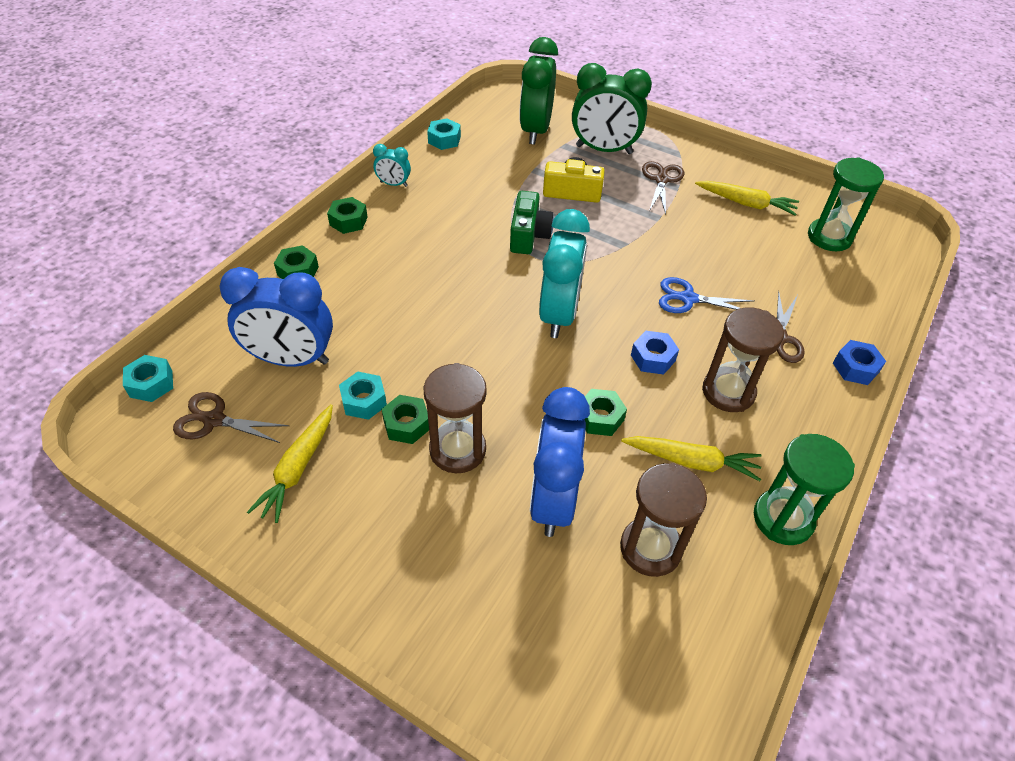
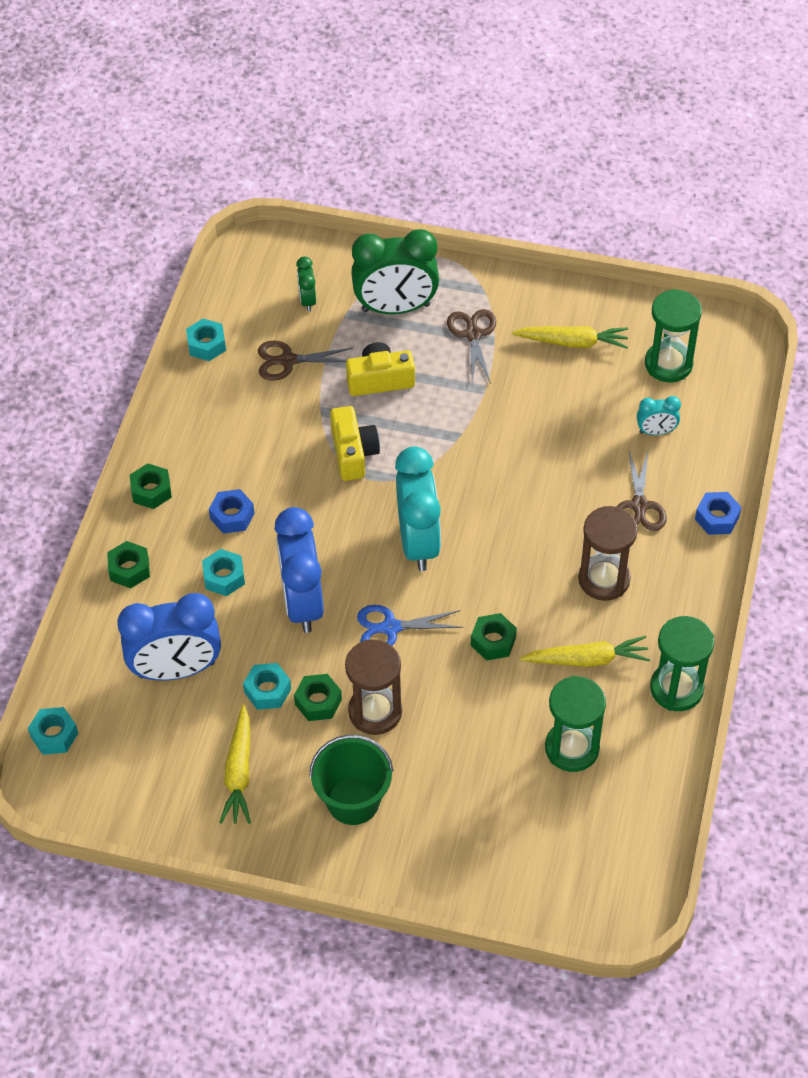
camera: 15 degrees left, 5 degrees up
brown scissors [173,392,289,443] -> brown scissors moved to [258,340,353,380]
turquoise clock [373,144,411,187] -> turquoise clock moved to [637,396,681,435]
green camera [510,191,554,254] -> yellow camera [330,406,380,481]
green clock [519,37,558,145] -> green clock [296,257,316,312], size x0.47
blue clock [530,387,590,537] -> blue clock moved to [275,507,324,633]
brown hourglass [620,463,707,577] -> green hourglass [545,676,606,772]
blue nut [631,331,679,375] -> blue nut moved to [209,489,255,534]
blue scissors [659,277,754,313] -> blue scissors moved to [357,605,464,646]
none -> turquoise nut [202,549,245,596]
none -> green bucket [309,735,393,825]

